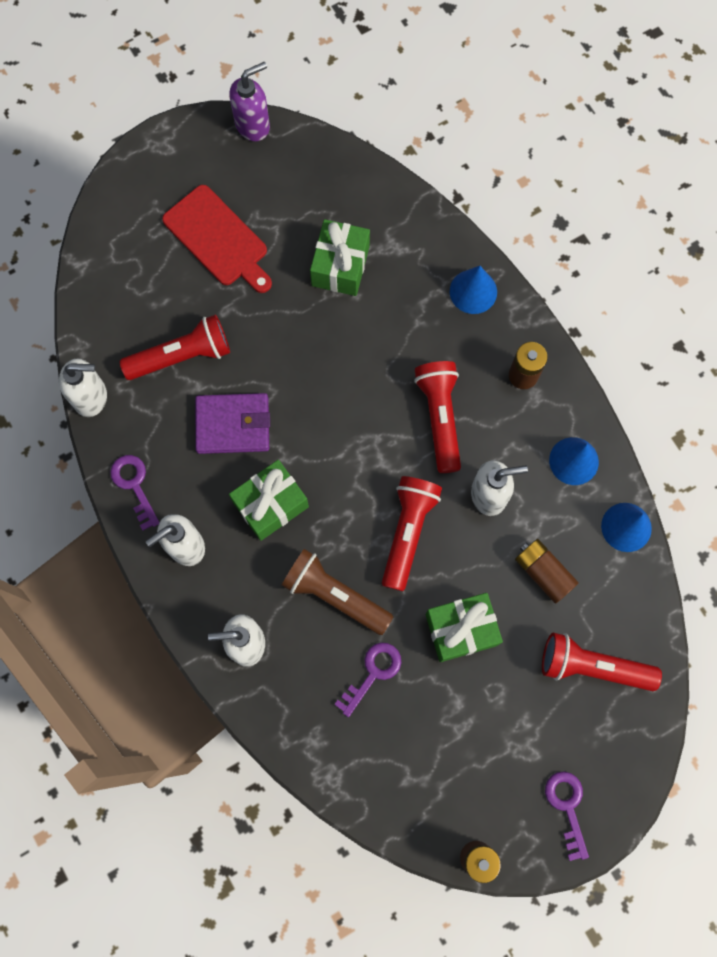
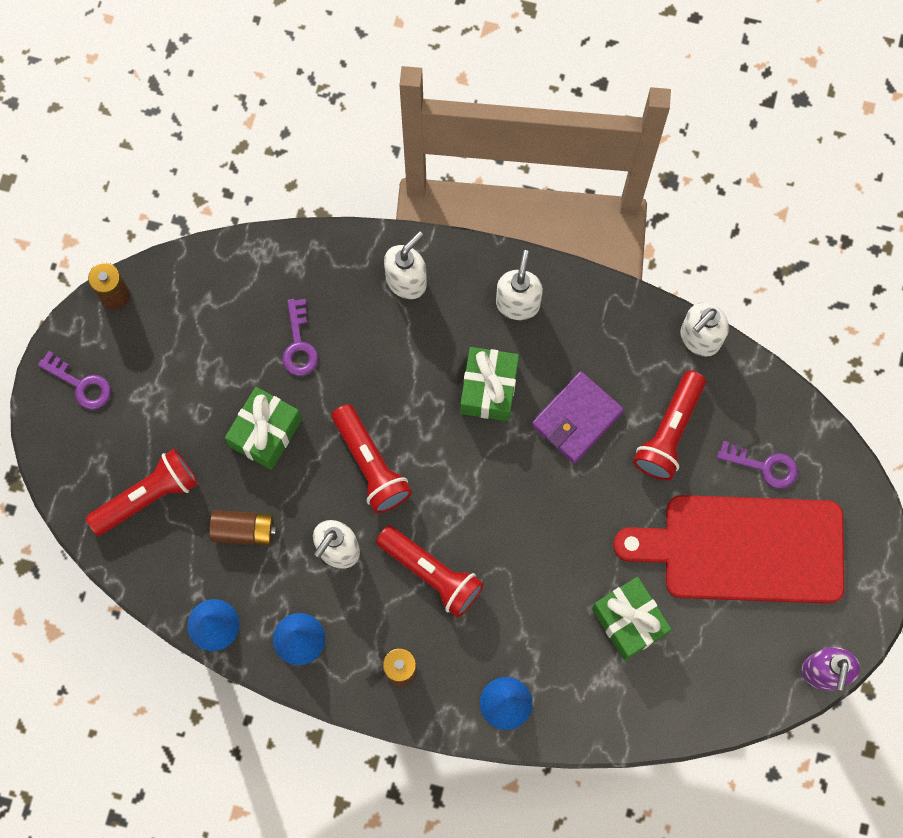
camera: 135 degrees right, 0 degrees up
purple key [110,455,160,530] -> purple key moved to [717,441,798,489]
red cutting board [162,185,272,293] -> red cutting board [613,495,845,604], size x1.60
brown flashlight [282,549,393,635] -> none

